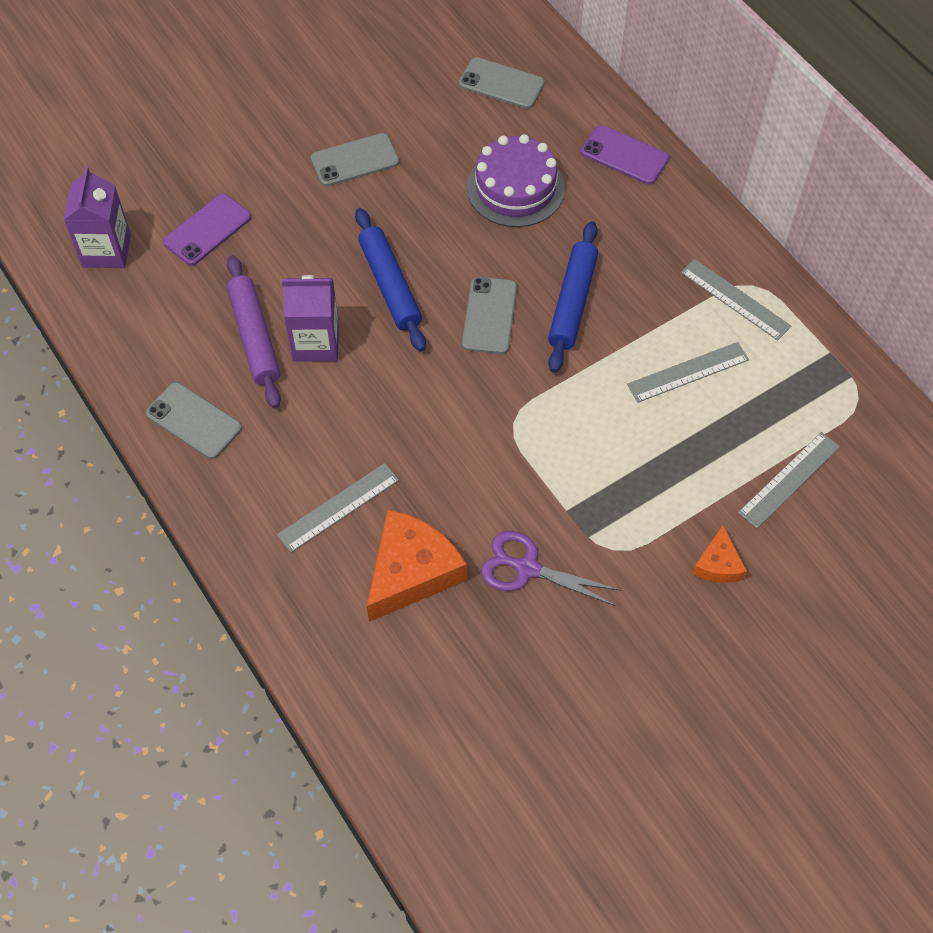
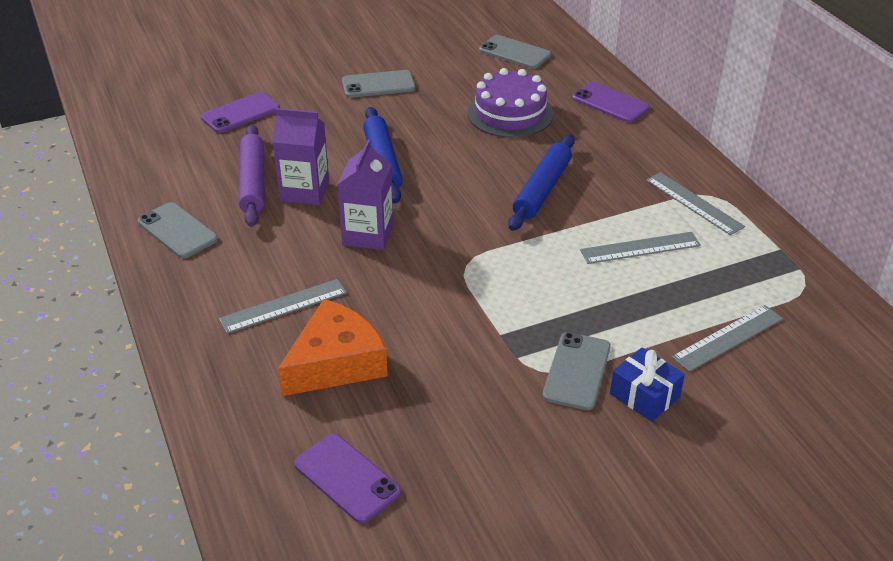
camera: 10 degrees right, 20 degrees down
purple carton [64,167,131,268] -> purple carton moved to [337,140,394,250]
grey phone [462,277,517,354] -> grey phone moved to [542,332,611,410]
purple scissors [481,531,620,606] -> none
orange cheese [692,525,747,583] -> blue gift [610,348,685,422]
none -> purple phone [294,434,401,523]

